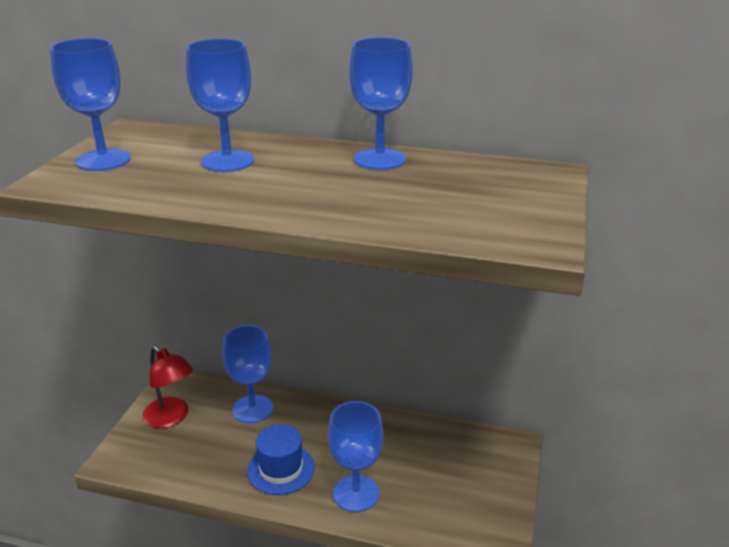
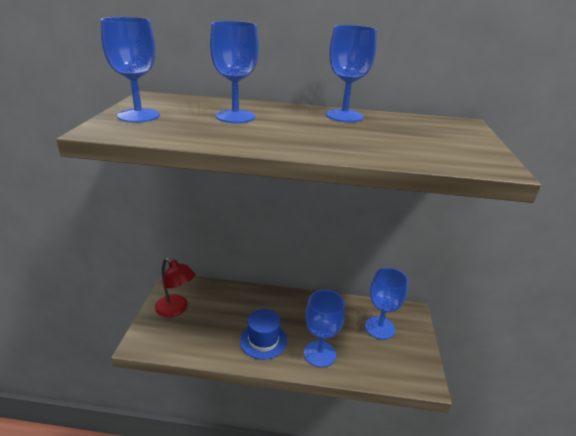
camera: 10 degrees left, 0 degrees up
blue goblet [222,326,273,423] -> blue goblet moved to [365,267,408,340]

